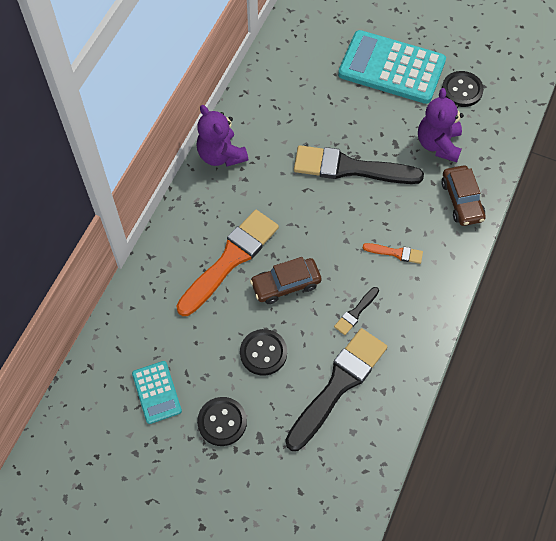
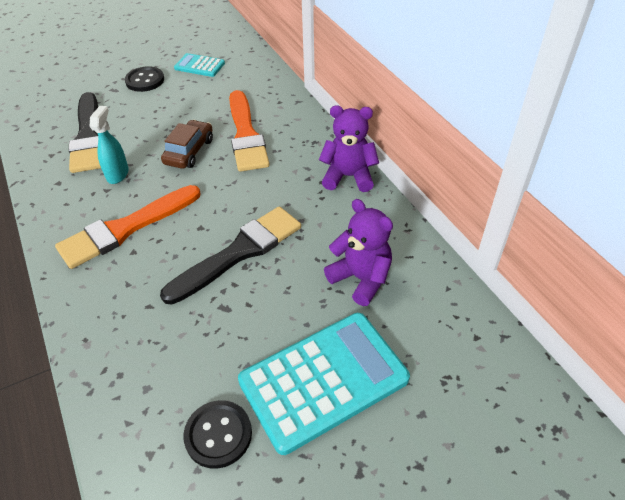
camera: 130 degrees right, 15 degrees down
black button [240,329,287,376] -> none
black brush [334,287,379,335] -> turquoise spray bottle [90,106,129,184]
orange brush [363,243,423,264] -> orange brush [55,185,201,269], size x2.25
purple teddy bear [418,88,464,162] -> purple teddy bear moved to [324,199,393,306]
brown car [441,165,486,226] -> none

